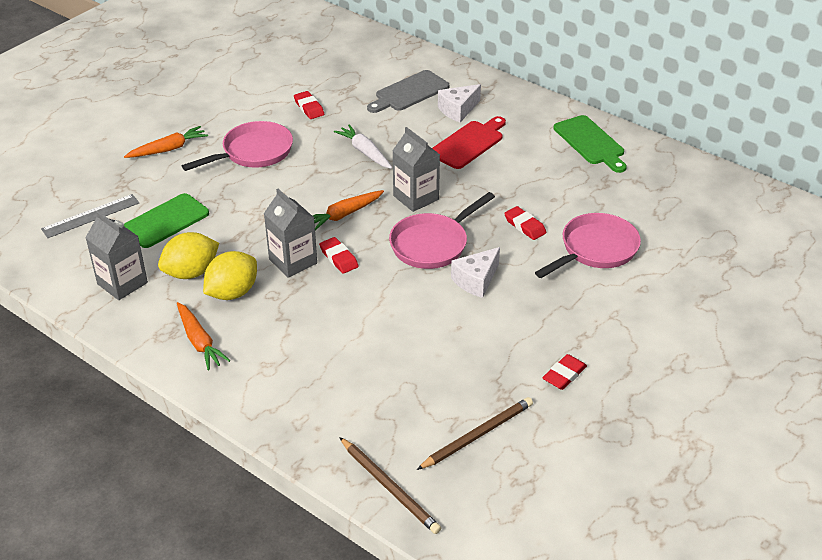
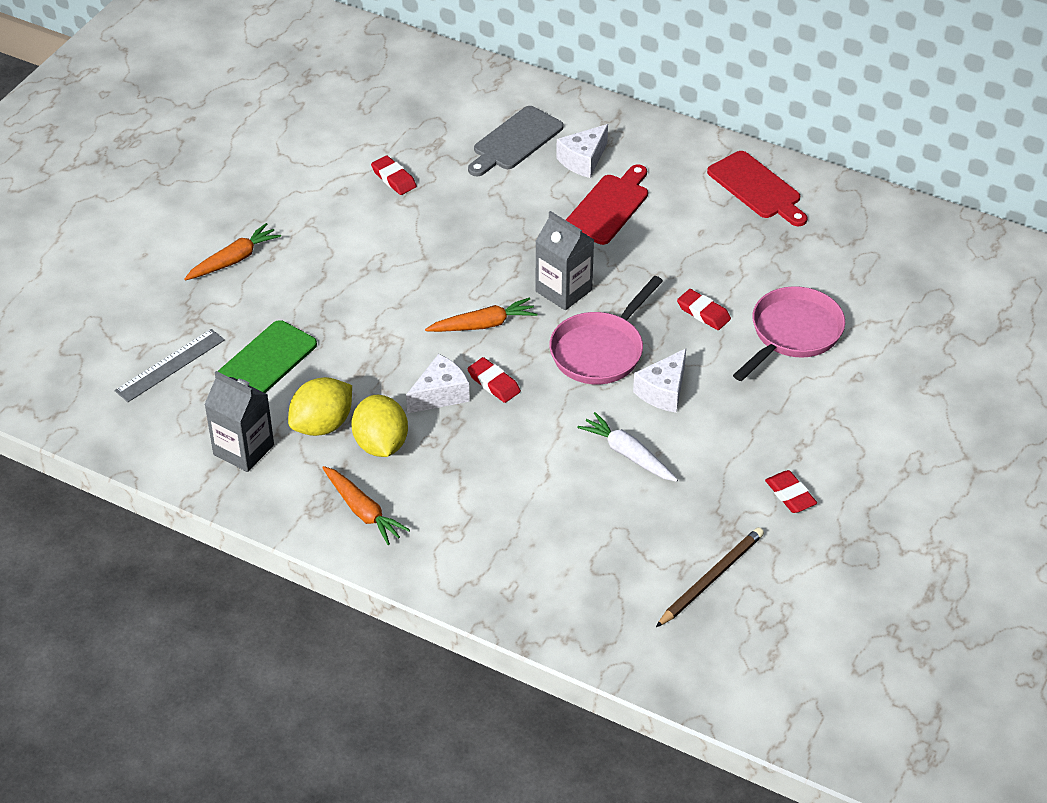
camera: 10 degrees left, 5 degrees up
pink pan [182,121,293,171] -> none
yellow lemon [203,251,257,300] -> yellow lemon turned 45 degrees counterclockwise [351,395,408,457]
grey carton [264,189,317,278] -> white cheese [406,354,470,414]
orange carrot [313,190,384,230] -> orange carrot turned 150 degrees counterclockwise [425,297,537,332]
white carrot [334,124,392,169] -> white carrot moved to [577,412,678,482]
brown pencil [339,437,441,534] -> none
red eraser [542,354,587,390] -> red eraser turned 60 degrees counterclockwise [765,470,817,513]
green cutting board [554,115,627,173] -> red cutting board [707,151,808,226]

